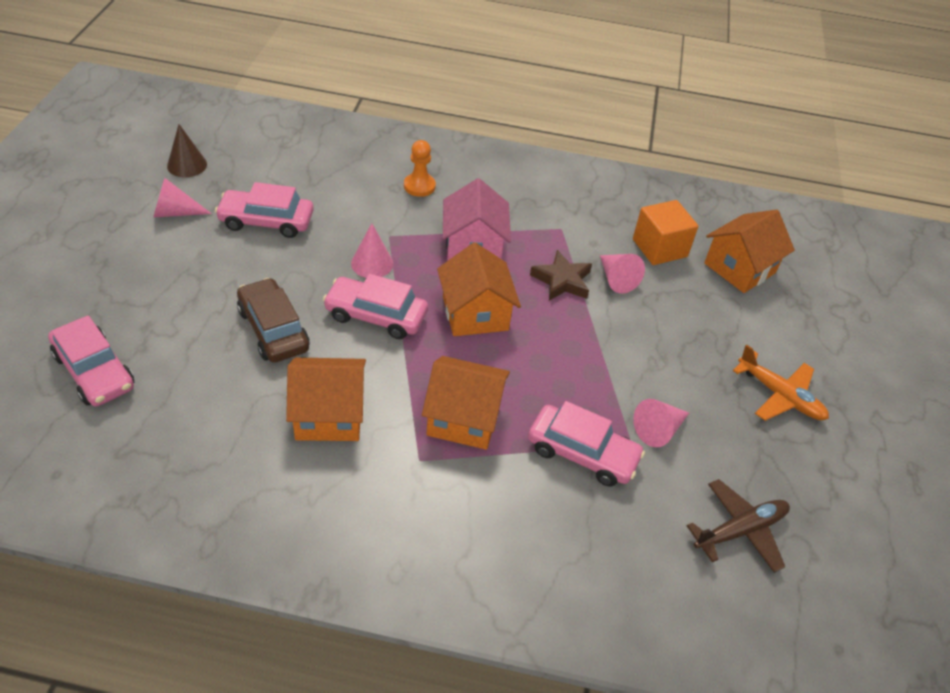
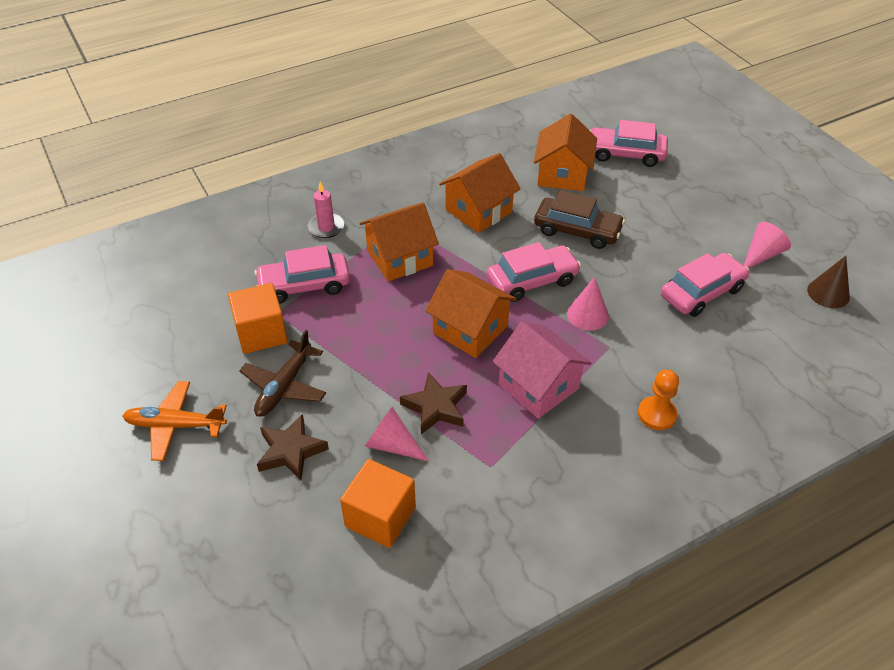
camera: 145 degrees right, 0 degrees up
pink cone [633,399,689,448] -> orange cube [228,283,288,354]
brown plane [687,479,790,573] -> brown plane moved to [239,330,326,417]
orange house [704,209,795,293] -> orange house moved to [534,114,597,191]
none -> brown star [257,414,329,481]
none -> pink candle [308,182,345,238]

